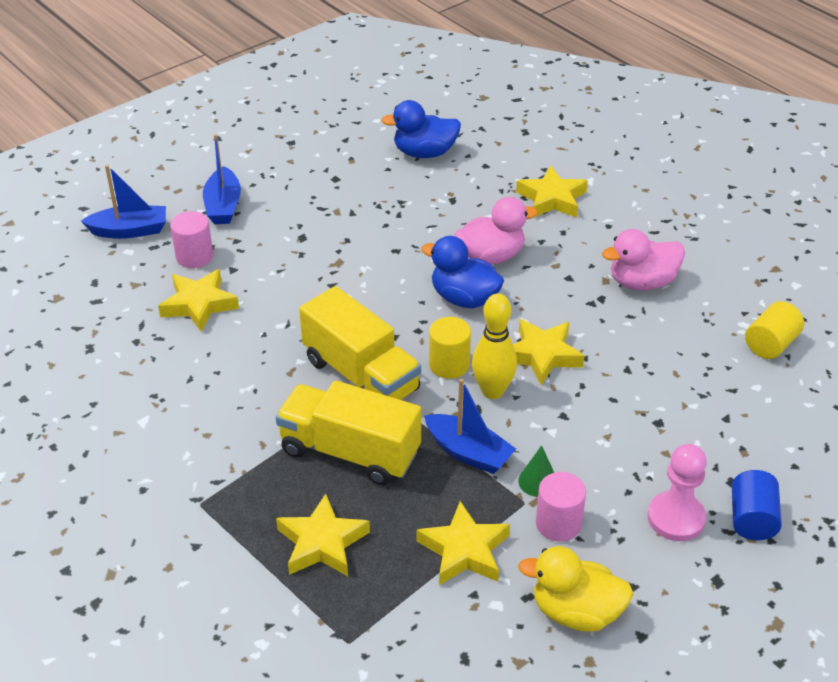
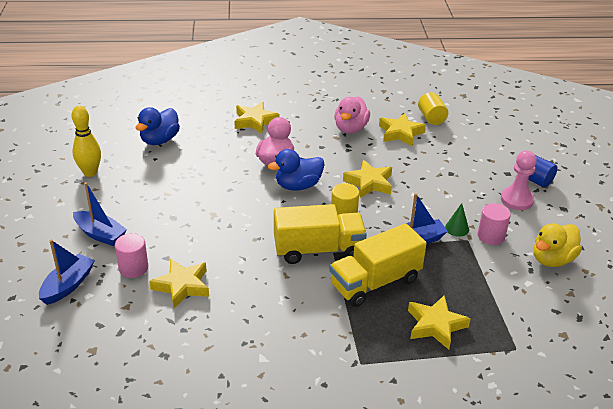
camera: 55 degrees left, 5 degrees down
yellow star [417,501,510,585] -> yellow star moved to [379,113,426,146]
yellow bowling pin [472,293,517,399] -> yellow bowling pin moved to [72,106,101,177]

